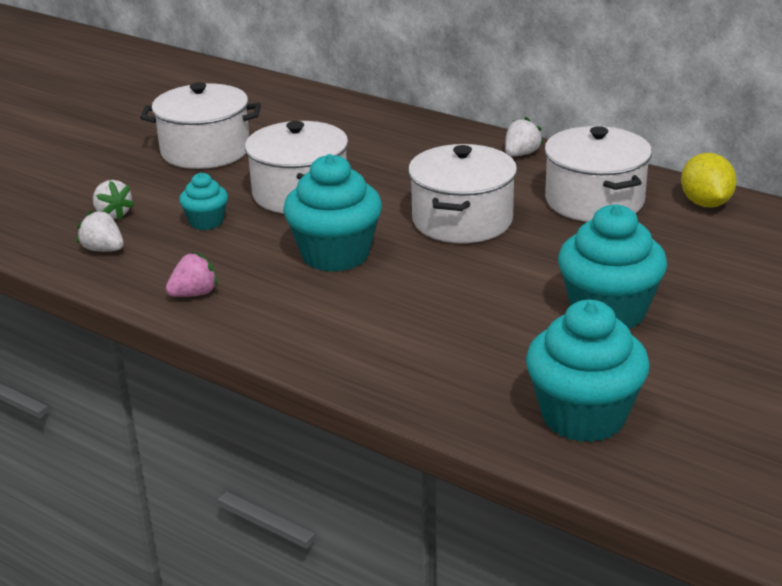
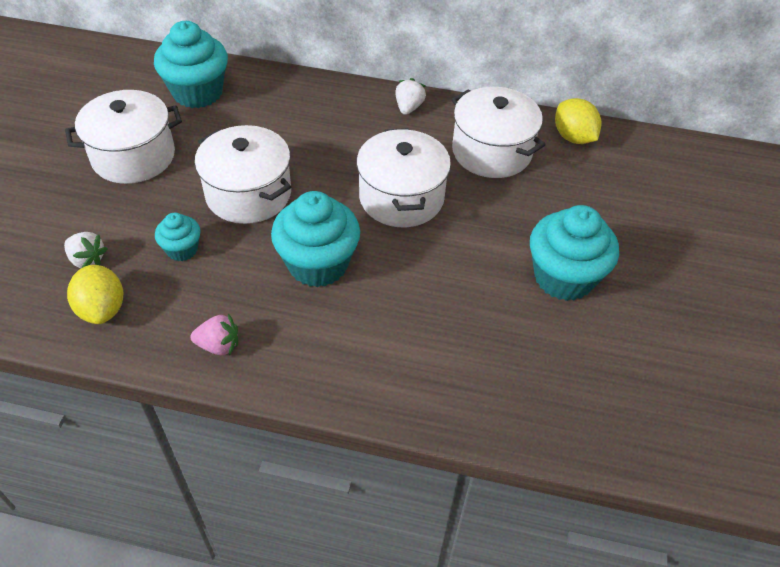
camera: 25 degrees left, 20 degrees up
white strawberry [77,210,124,251] -> yellow lemon [67,265,123,324]
pink strawberry [166,252,218,297] -> pink strawberry turned 60 degrees clockwise [190,313,238,356]
turquoise cupcake [526,300,650,442] -> turquoise cupcake moved to [154,21,228,108]

